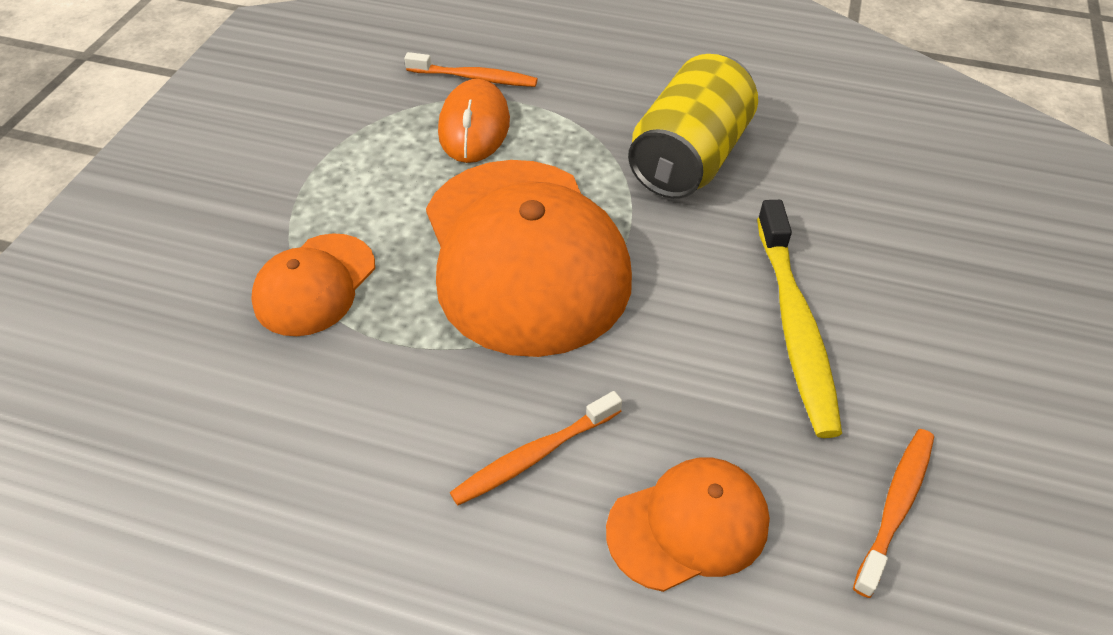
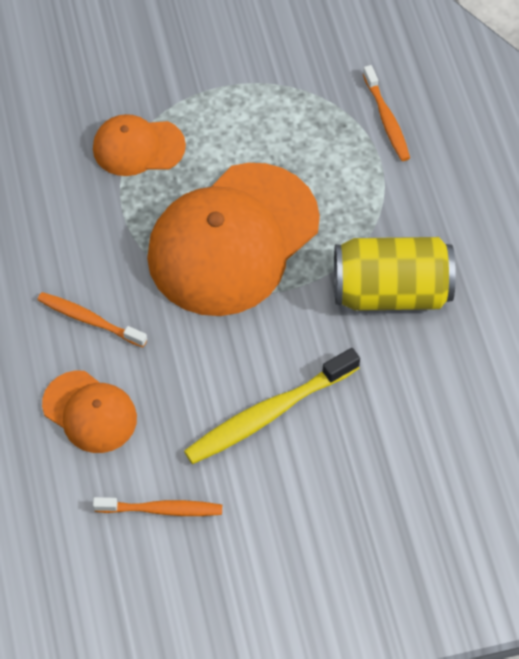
camera: 60 degrees right, 10 degrees up
orange mouse [438,79,510,163] -> none

